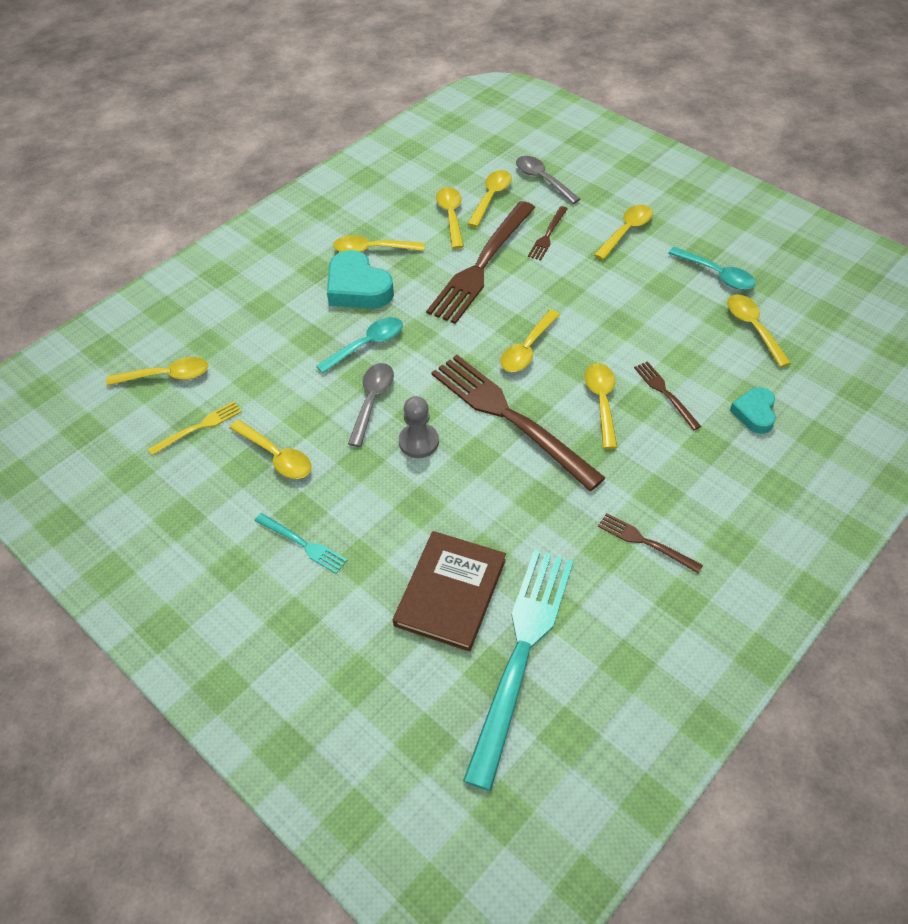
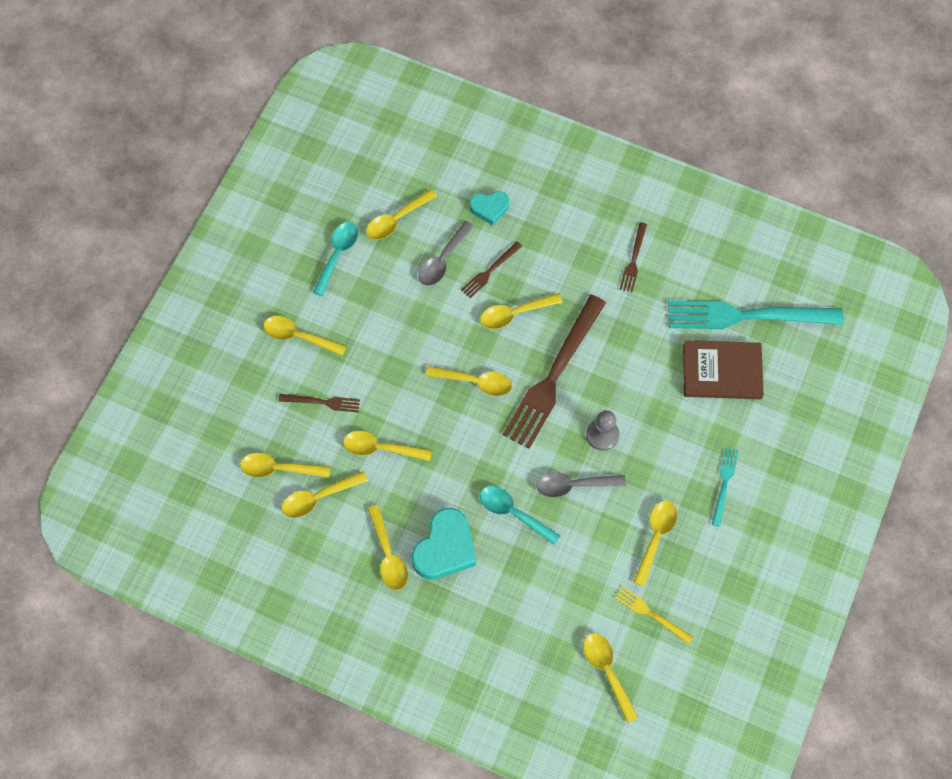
camera: 110 degrees left, 15 degrees up
brown fork [426,201,535,324] -> yellow spoon [343,431,432,461]
grey spoon [516,156,580,204] -> grey spoon moved to [418,221,474,286]

